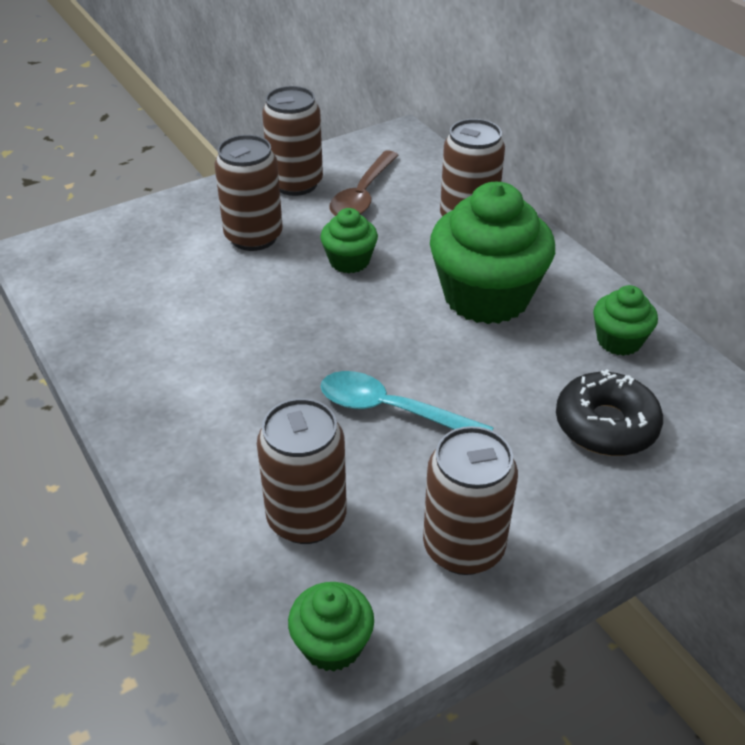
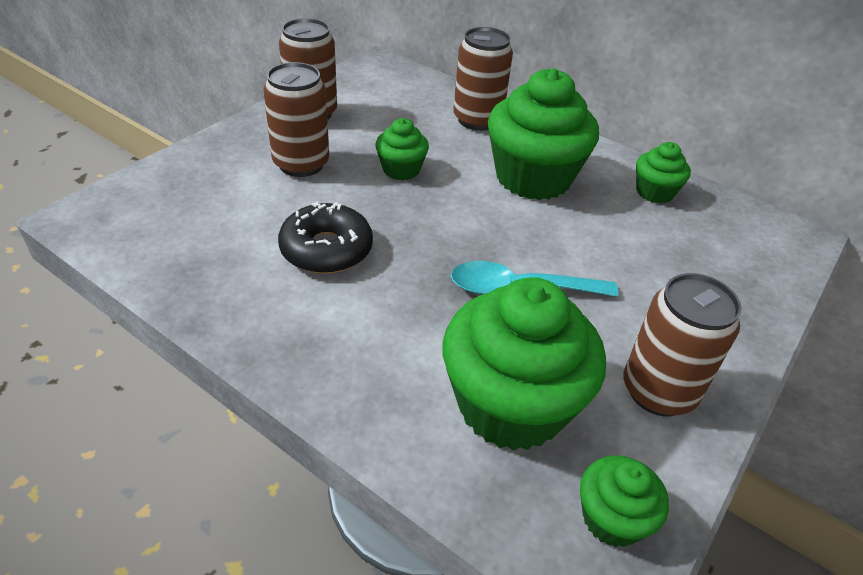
camera: 25 degrees left, 0 degrees up
brown can [257,398,347,544] -> green cupcake [442,277,606,451]
brown spoon [329,150,398,216] -> none
black donut [556,369,663,456] -> black donut moved to [278,201,373,274]

